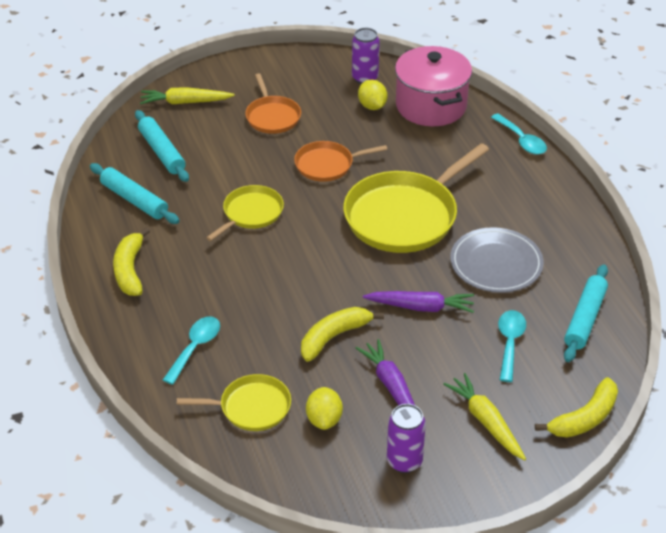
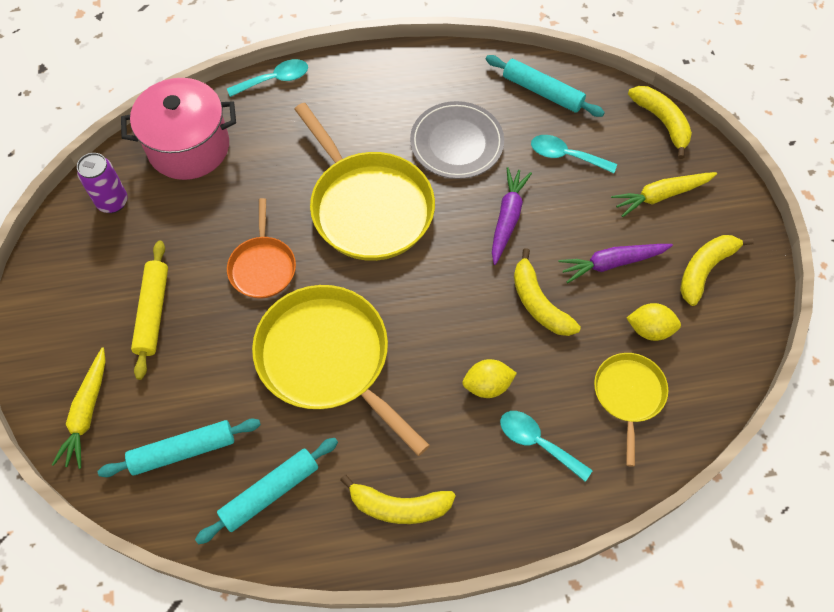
camera: 80 degrees left, 20 degrees up
yellow pan [206,185,284,241] -> yellow pan [252,285,430,456], size x1.86
orange pan [245,73,301,134] -> yellow rolling pin [131,240,168,380]
yellow lemon [358,80,387,110] -> yellow lemon moved to [462,359,517,398]
purple can [387,404,426,473] -> yellow banana [680,235,754,306]

